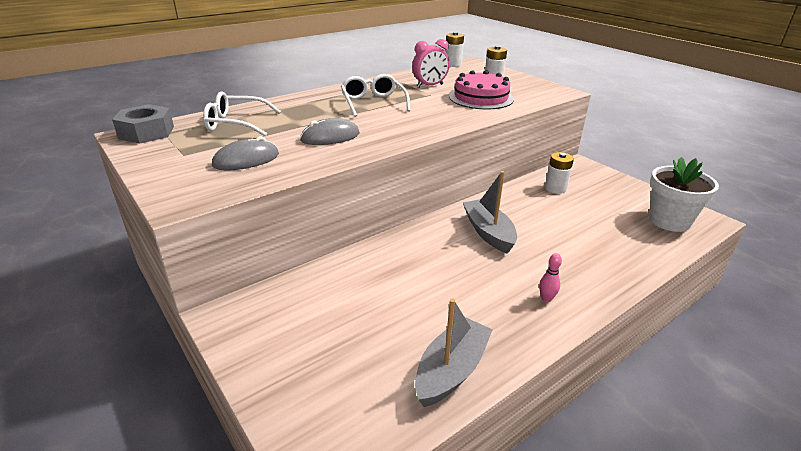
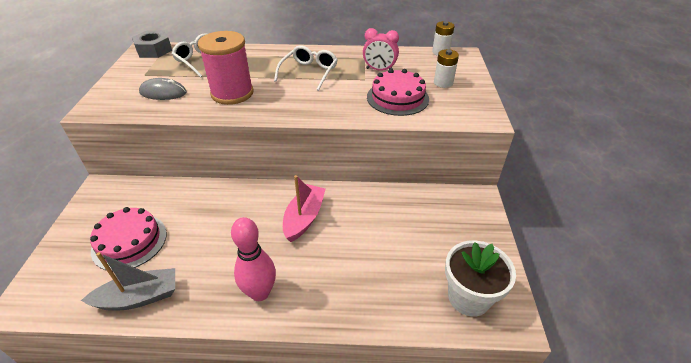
camera: 40 degrees right, 10 degrees up
grey mouse [300,118,360,145] -> pink spool [198,31,253,105]
grey boat [463,171,517,254] -> pink boat [283,175,326,242]
pink bowling pin [539,253,562,302] -> pink bowling pin [231,217,276,301], size x2.27
white battery [545,152,574,194] -> none
none -> pink cake [90,207,167,271]

